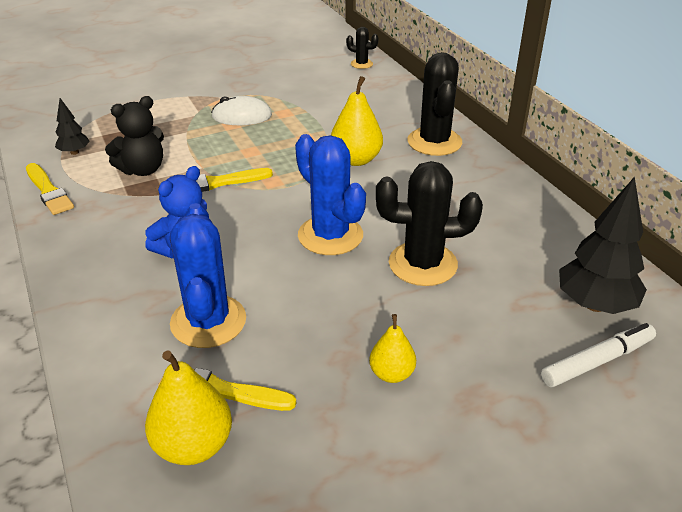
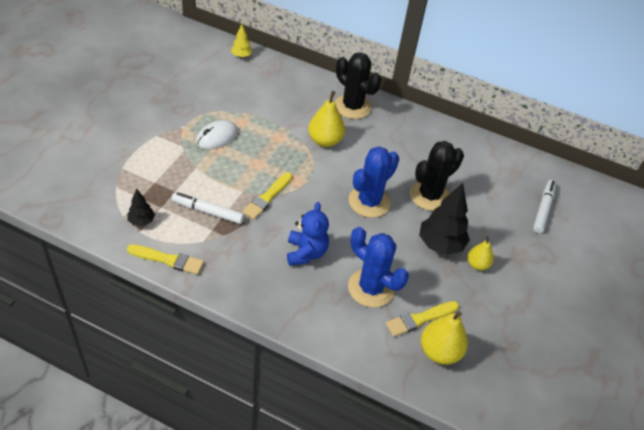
camera: 45 degrees left, 10 degrees up
black teddy bear [105,96,164,176] -> white marker [171,192,244,224]
blue cactus [295,134,366,255] -> blue cactus turned 60 degrees counterclockwise [349,146,399,218]
black cactus [346,27,379,69] -> yellow tree [231,24,252,58]
black tree [559,177,647,314] -> black tree moved to [419,183,470,255]

